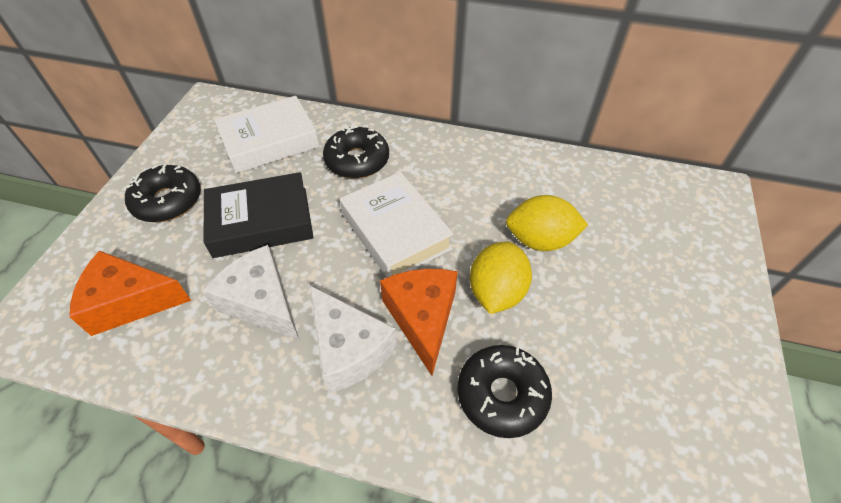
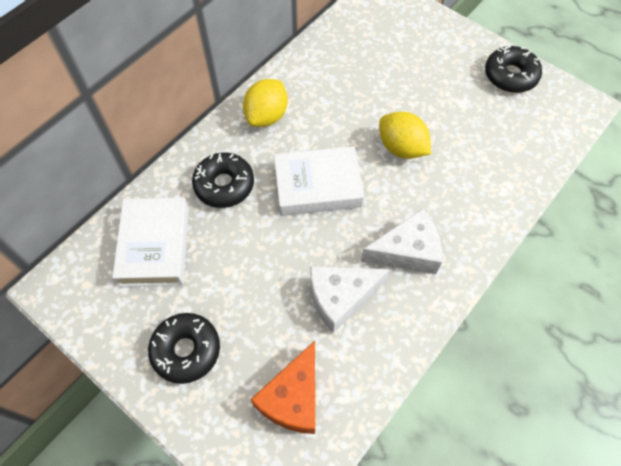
camera: 65 degrees left, 10 degrees up
black book [204,172,314,258] -> none
orange cheese [380,269,458,376] -> none
black donut [457,345,552,438] -> black donut moved to [485,46,542,93]
yellow lemon [506,195,588,251] -> yellow lemon moved to [243,79,288,127]

